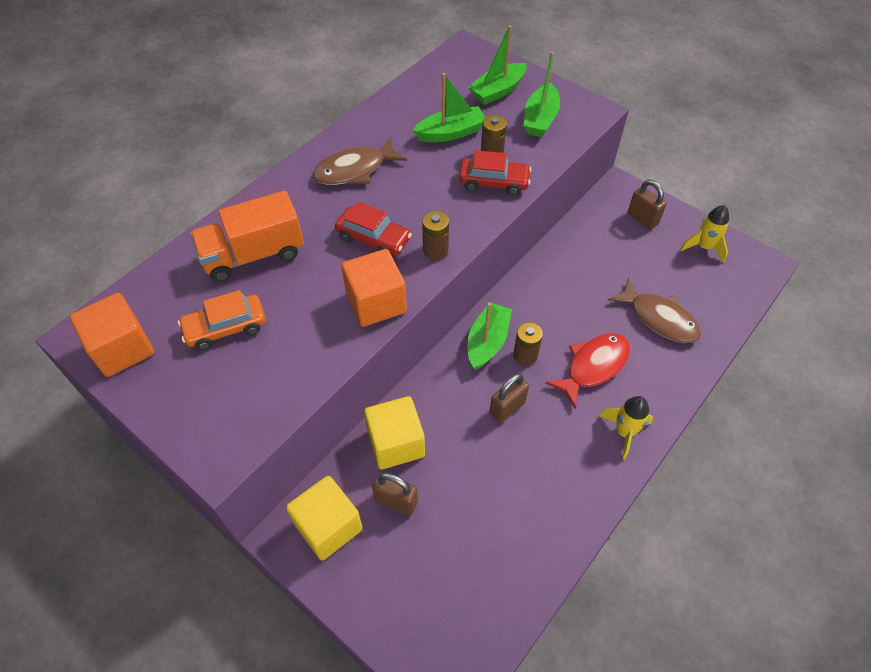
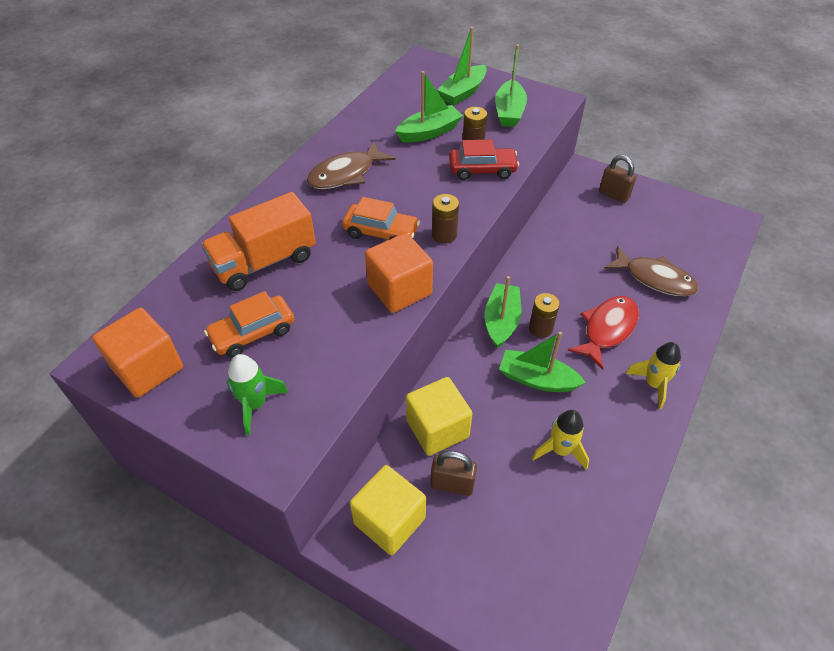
camera: 10 degrees left, 5 degrees down
red car [335,201,412,256] -> orange car [342,197,420,240]
brown padlock [489,373,529,423] -> green boat [499,332,586,392]
yellow rocket [680,205,729,263] -> yellow rocket moved to [532,410,589,470]
none -> green rocket [226,354,289,436]

